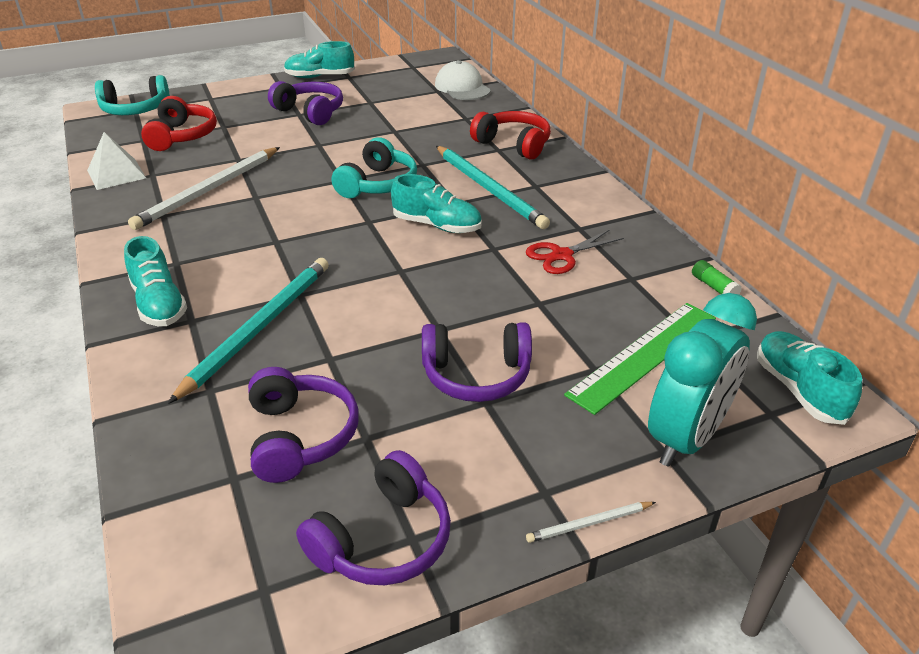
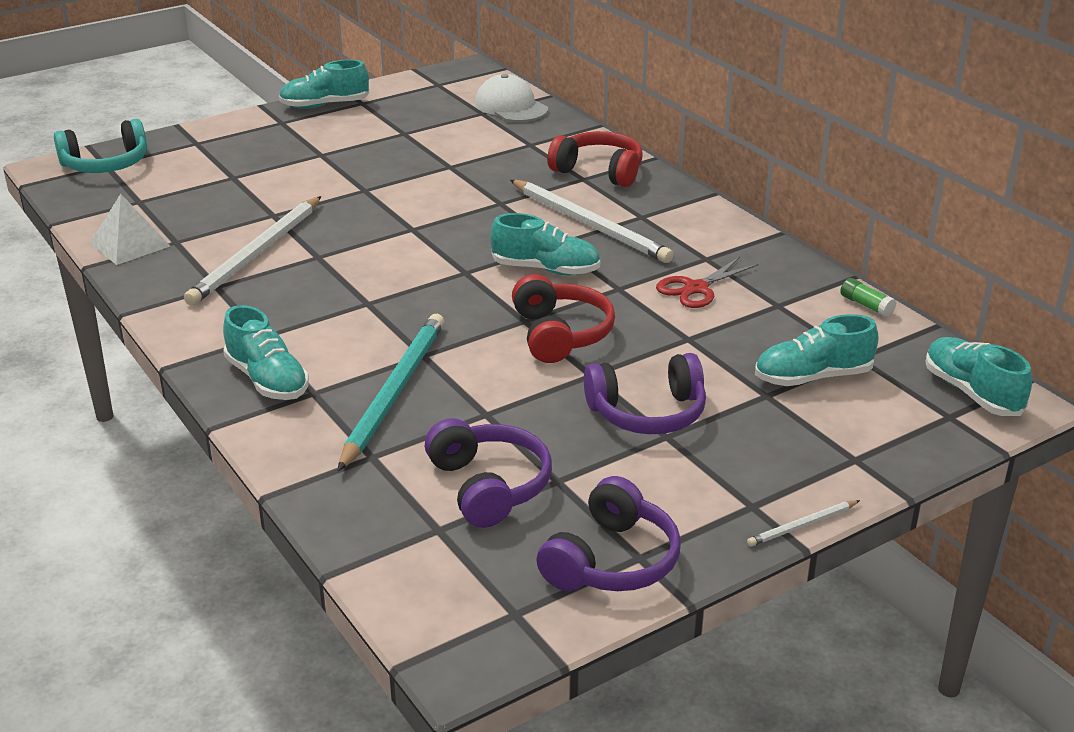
camera: 10 degrees left, 5 degrees down
red headphones [141,96,217,151] -> red headphones moved to [512,274,615,363]
purple headphones [268,81,343,125] -> none
turquoise headphones [332,137,417,198] -> none
turquoise pencil [436,146,550,229] -> white pencil [510,180,674,263]
green ruler [564,303,716,415] -> turquoise shoe [755,314,879,386]
turquoise clock [648,293,757,467] -> none

